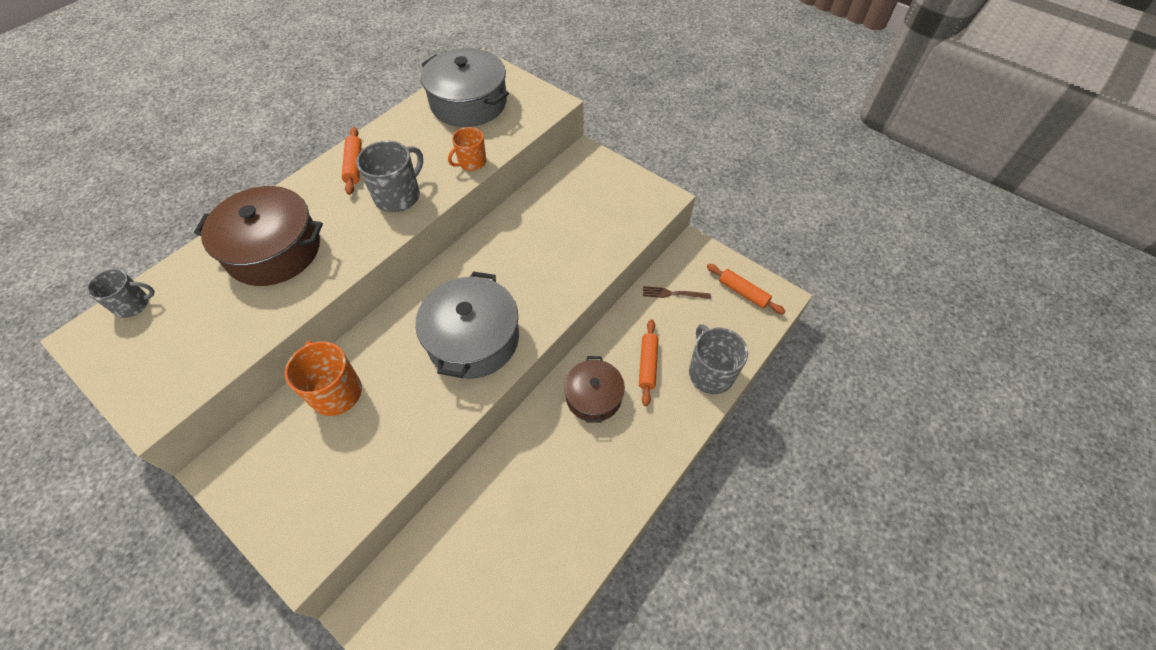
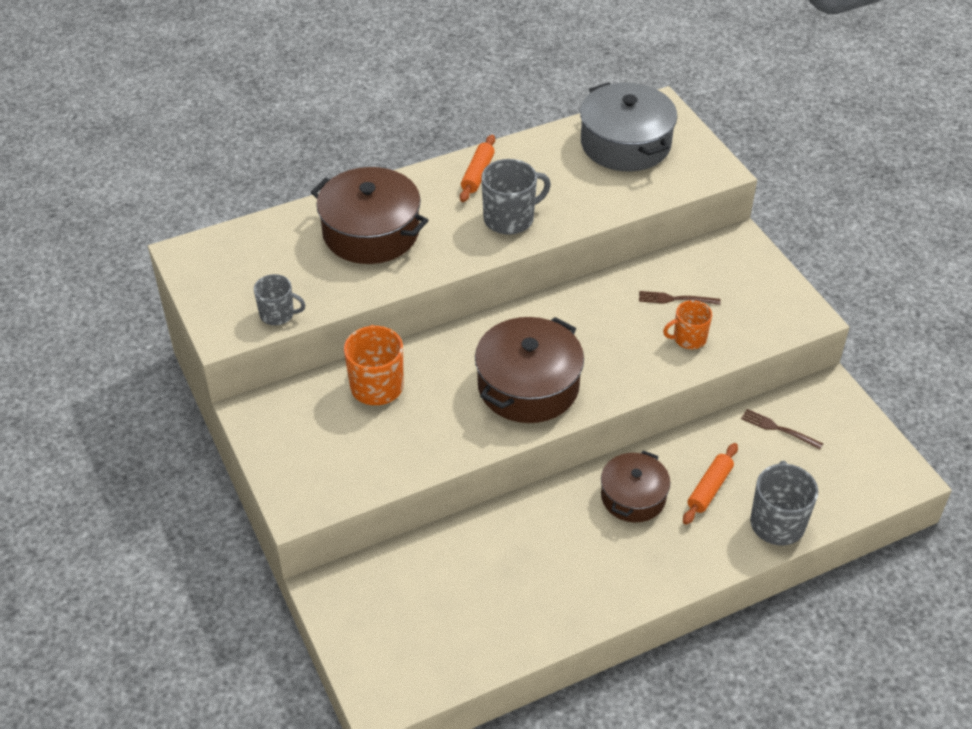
camera: 25 degrees right, 10 degrees down
grey mug [87,269,155,318] -> grey mug moved to [254,274,305,325]
grey pot [415,271,519,379] -> brown pot [475,317,584,423]
orange mug [448,127,486,171] -> orange mug moved to [663,300,712,349]
orange rolling pin [707,264,786,315] -> none
none -> brown fork [639,291,721,305]

